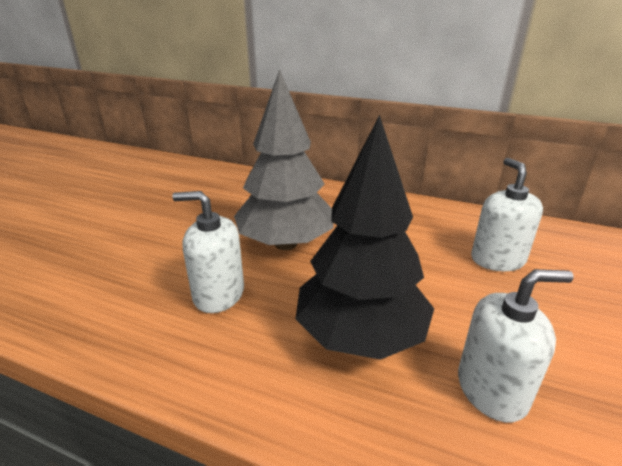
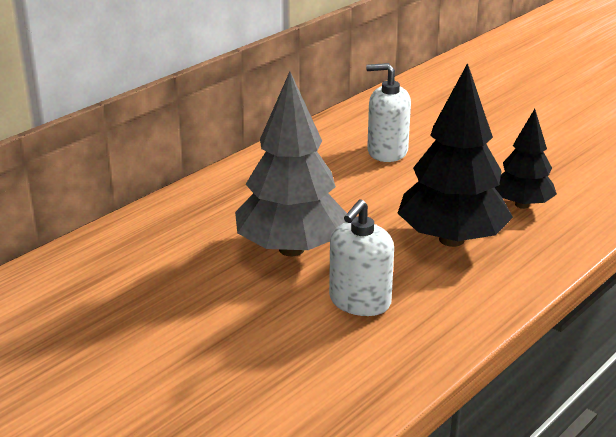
camera: 70 degrees left, 0 degrees up
white soap dispenser [458,269,574,423] -> black tree [494,109,557,209]

